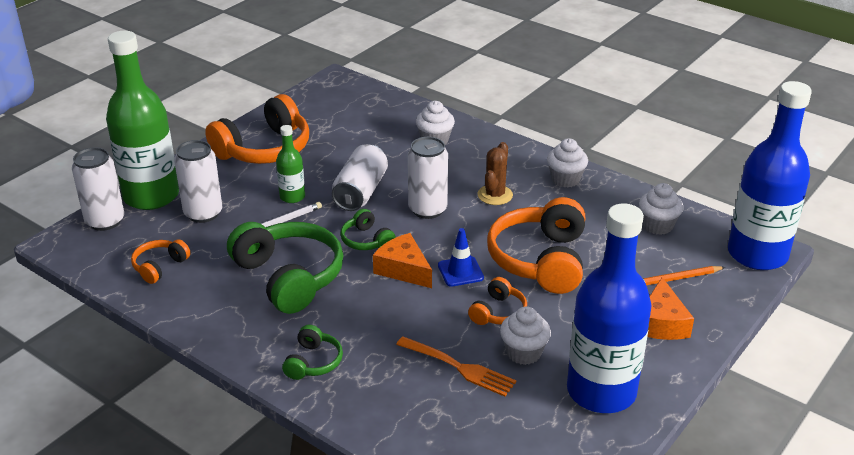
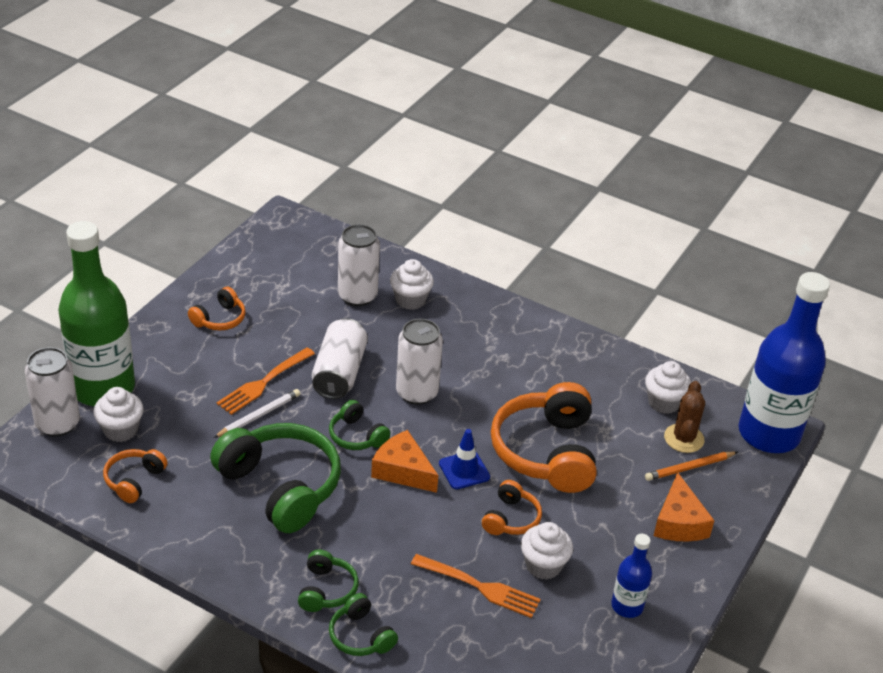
camera: 10 degrees left, 5 degrees up
white can [174,140,223,223] -> white can moved to [338,224,380,306]
orange headphones [205,94,309,164] -> orange headphones [188,287,246,331], size x0.49
green bottle [276,125,305,203] -> orange fork [217,347,315,415]
brown cactus [477,142,513,205] -> brown cactus moved to [664,381,705,453]
white cupcake [547,138,588,187] -> white cupcake moved to [93,387,144,442]
blue bottle [567,204,652,413] -> blue bottle [611,534,652,618], size x0.46
none -> green headphones [329,593,398,656]

